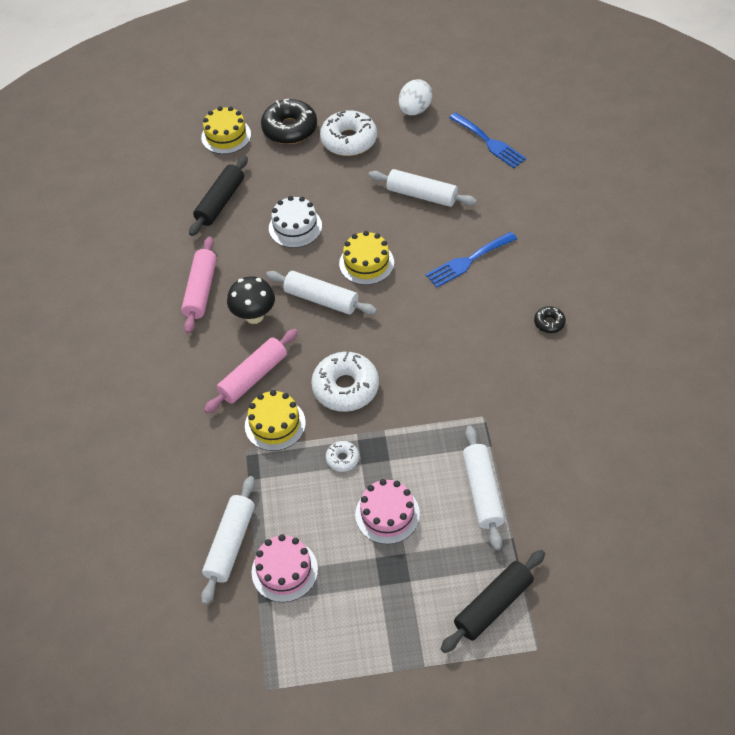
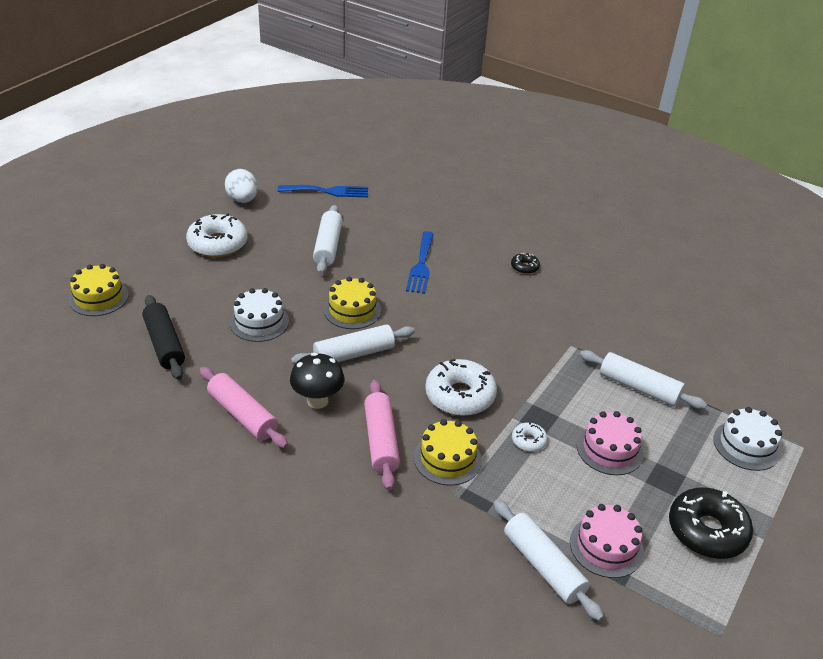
camera: 55 degrees left, 15 degrees down
black donut [261,99,317,144] -> black donut moved to [669,487,753,559]
white rolling pin [368,169,477,207] -> white rolling pin turned 60 degrees counterclockwise [313,205,343,274]
black rolling pin [441,550,545,653] -> white cake [713,407,782,471]

